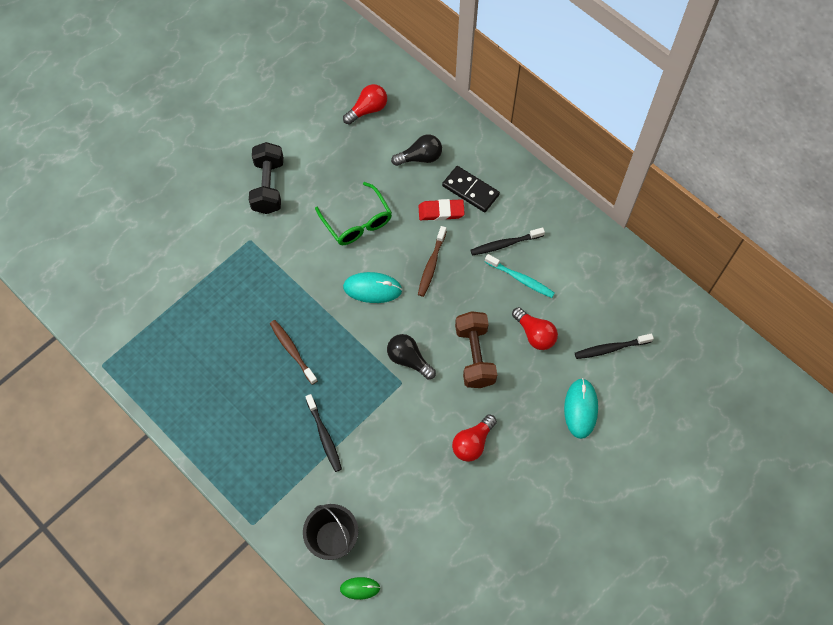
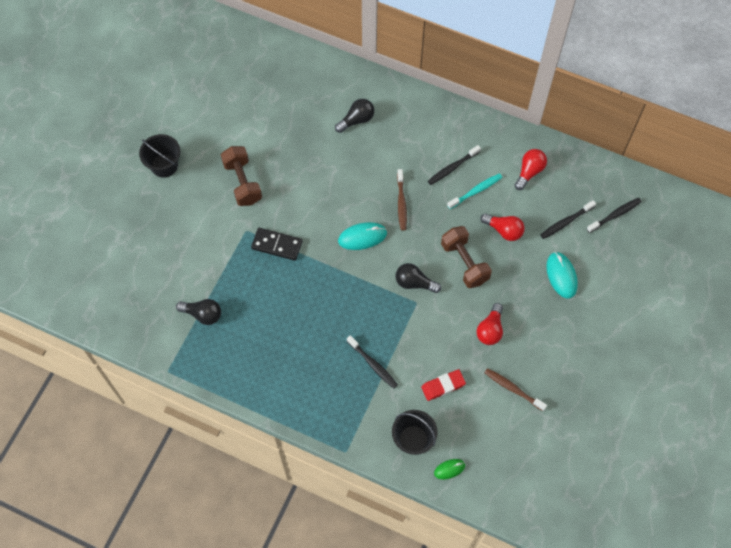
camera: 20 degrees left, 0 degrees up
black dumbbell [249,142,283,214] -> brown dumbbell [221,146,262,206]
brown toothbrush [270,320,317,385] -> brown toothbrush moved to [484,368,547,411]
green glasses [315,182,392,245] -> none
red light bulb [343,84,387,125] -> red light bulb moved to [515,149,547,190]
red eraser [419,199,465,221] -> red eraser moved to [421,369,466,401]
black domino [442,166,500,212] -> black domino moved to [251,228,303,261]
turquoise toothbrush [485,254,555,298] -> turquoise toothbrush turned 45 degrees counterclockwise [447,173,502,209]
none -> black bucket [139,134,180,178]
none -> black light bulb [176,299,221,325]
none -> black toothbrush [587,198,642,233]

